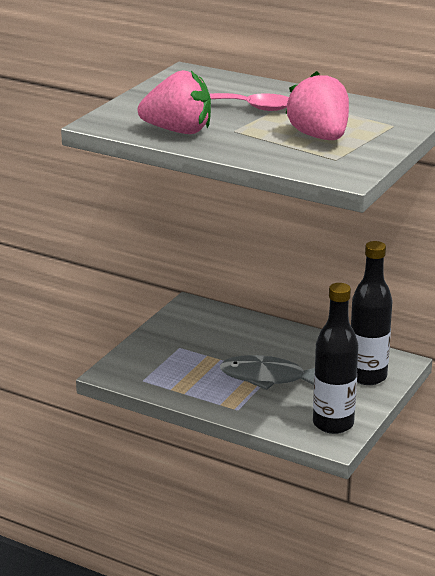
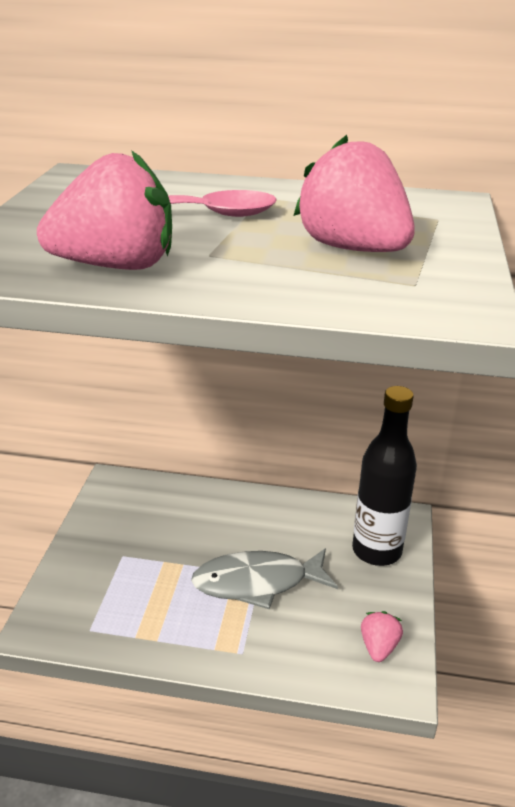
camera: 20 degrees left, 5 degrees up
black bottle [313,283,359,434] -> pink strawberry [361,611,403,662]

